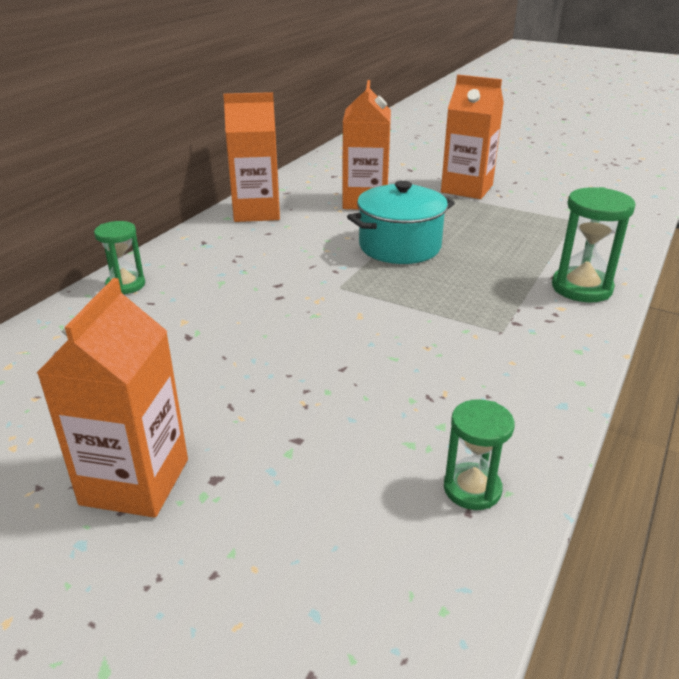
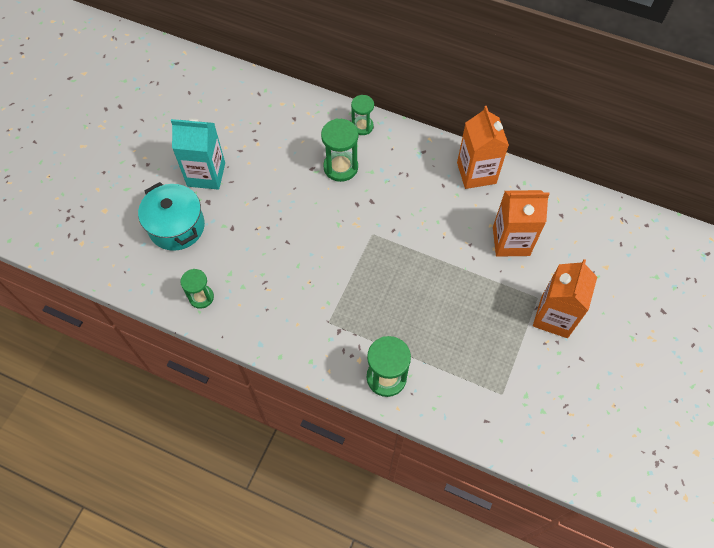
camera: 85 degrees right, 30 degrees up
orange carton [37,278,188,518] -> turquoise carton [171,118,225,190]
turquoise pot [347,181,455,264] -> turquoise pot moved to [138,182,205,251]
none -> green hourglass [321,119,358,182]

